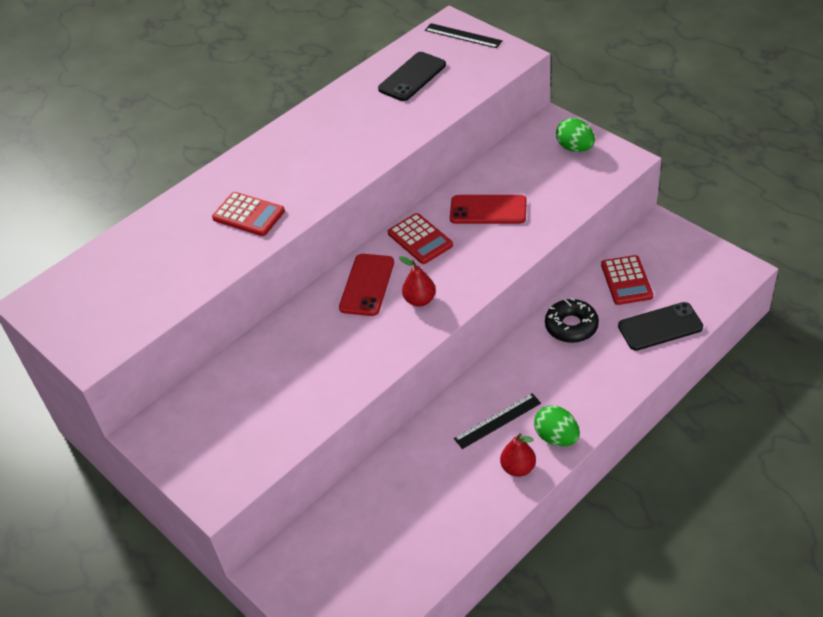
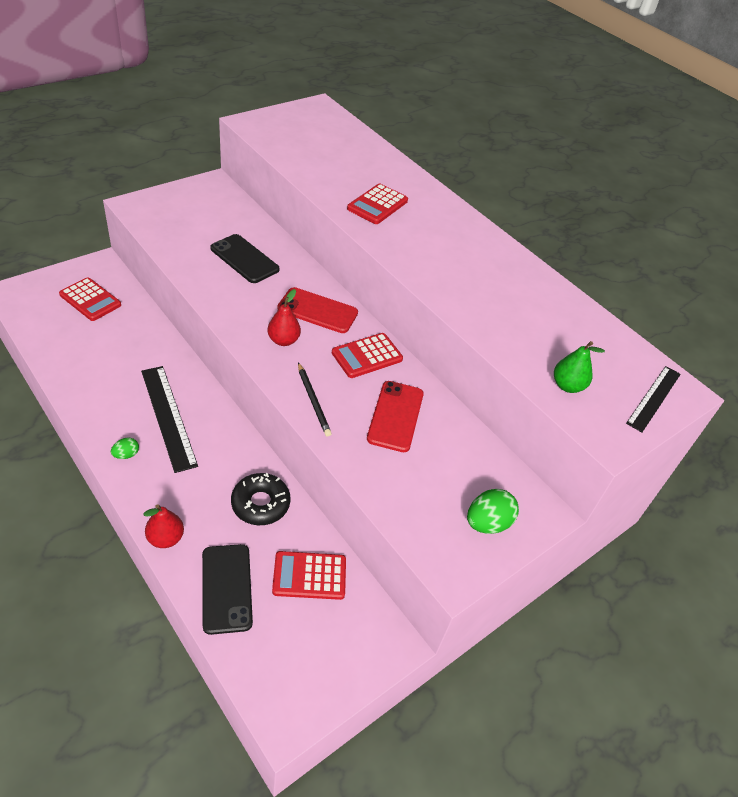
camera: 85 degrees right, 0 degrees up
black phone [378,52,446,101] -> black phone moved to [210,234,279,283]
black ruler [454,393,541,449] -> black ruler [141,366,198,473], size x1.52
red pear [500,433,536,477] -> red pear moved to [143,504,184,548]
green egg [534,405,580,446] -> green egg [111,437,139,459], size x0.56
none -> red calculator [59,277,121,321]
none -> black pencil [298,363,332,436]
none -> green pear [554,341,605,393]

